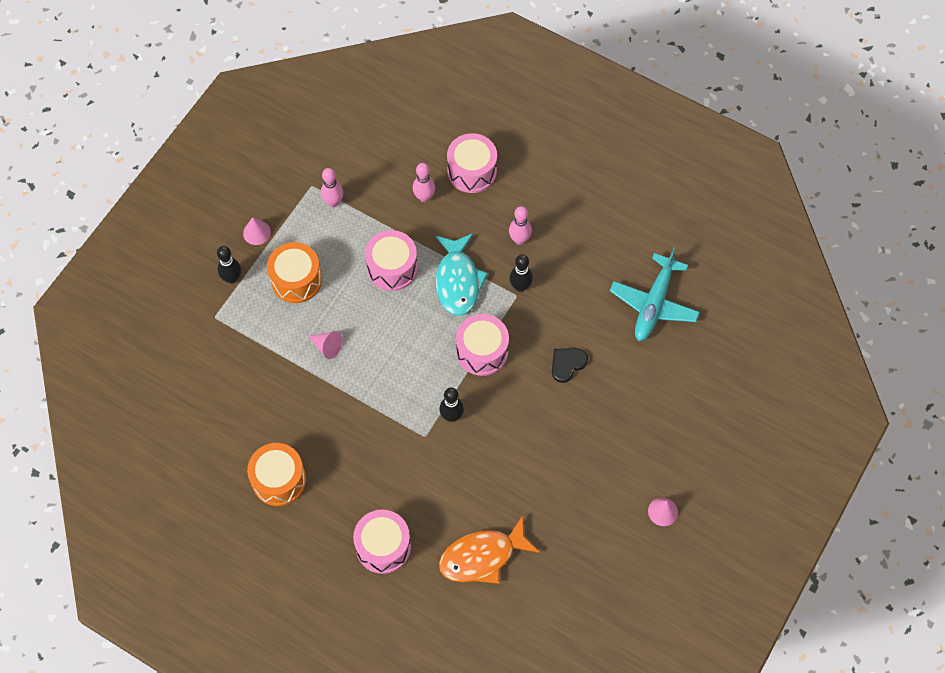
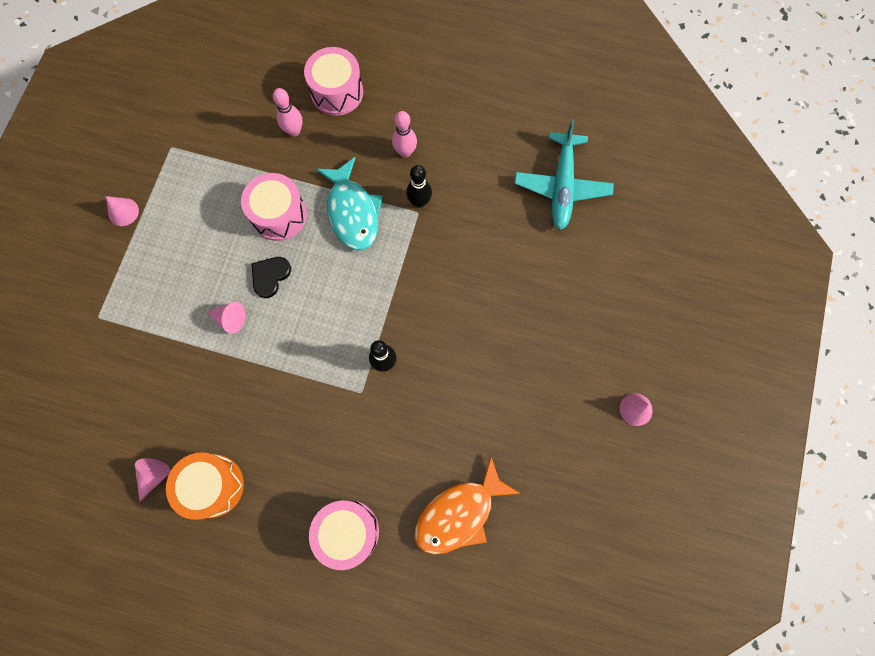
camera: 15 degrees left, 10 degrees up
black bowling pin [217,246,241,284] -> none
orange drum [267,242,322,303] -> none
pink bowling pin [321,168,343,207] -> none
pink drum [456,314,509,376] -> none
black heart [552,348,588,383] -> black heart moved to [252,257,291,298]
none -> pink cone [135,458,170,501]

